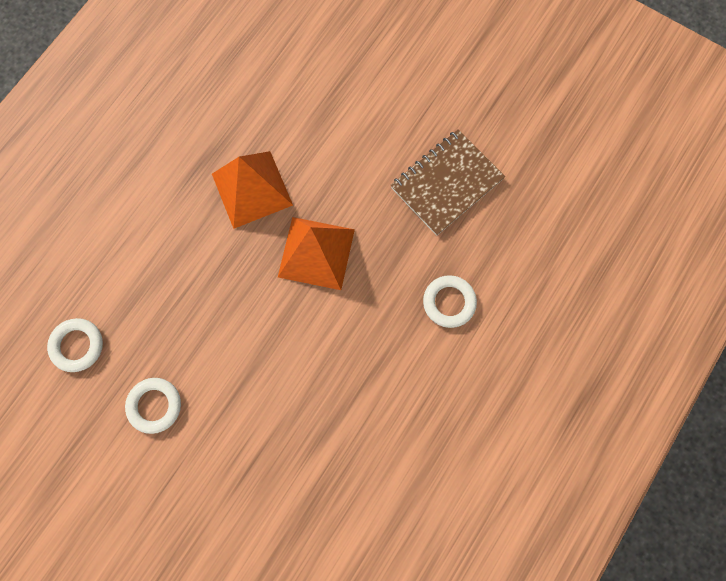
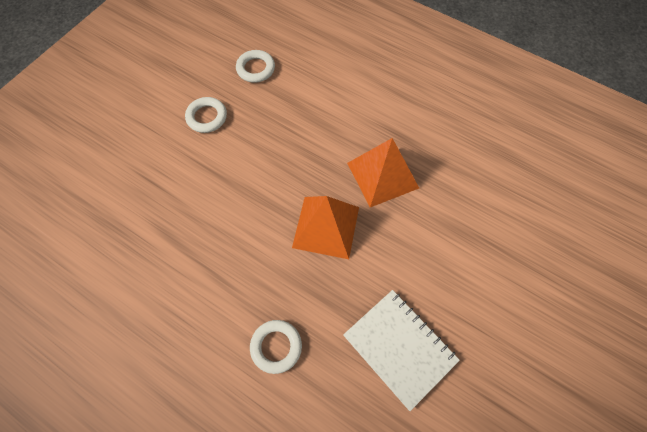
camera: 90 degrees right, 10 degrees down
brown notebook [390,129,505,236] -> white notebook [343,290,460,411]

